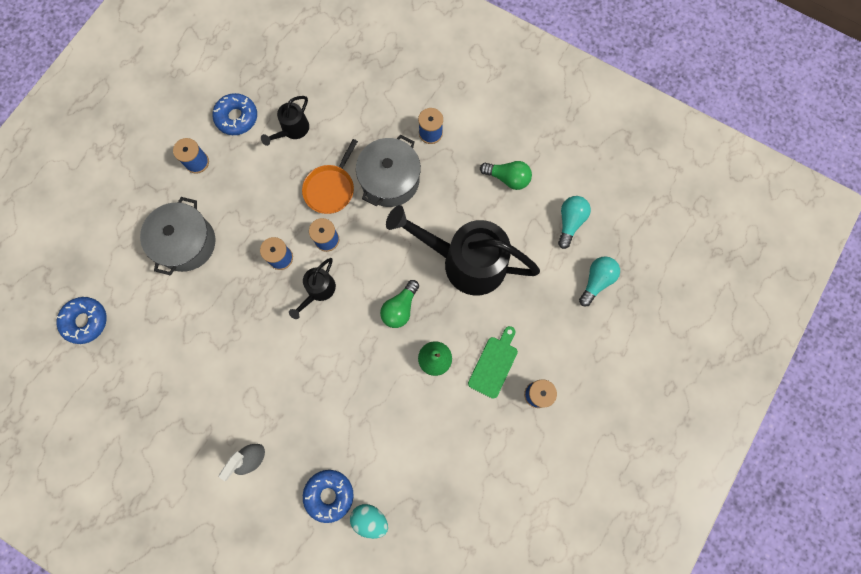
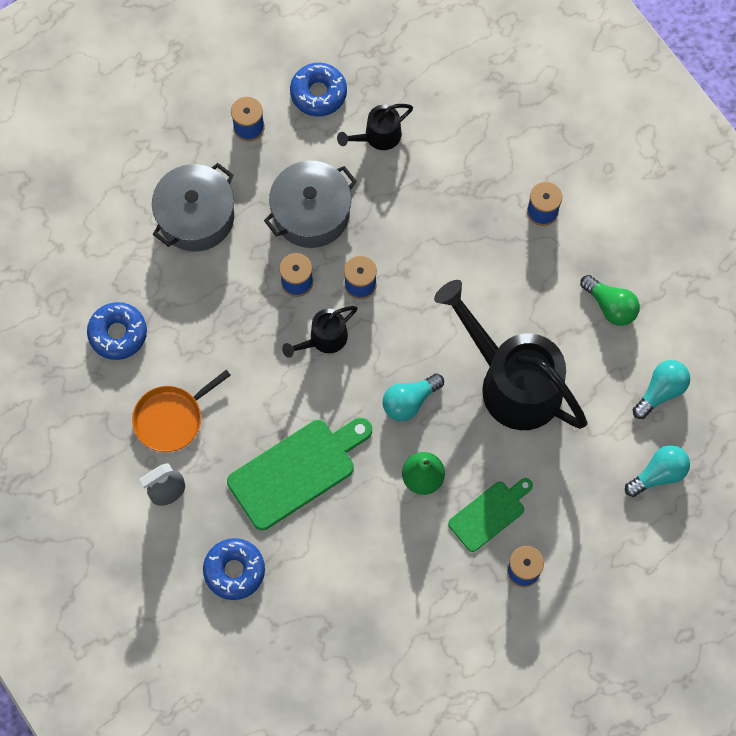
camera: 25 degrees right, 5 degrees down
blue donut [56,297,107,344] -> blue donut moved to [87,302,147,360]
orange pan [302,139,358,214] -> orange pan moved to [132,370,231,452]
turquoise egg [350,504,388,539] -> none
grey pot [356,135,421,207] -> grey pot moved to [264,161,357,248]
green light bulb [380,280,419,328] -> turquoise light bulb [383,373,444,421]
none -> green cutting board [227,418,372,530]

